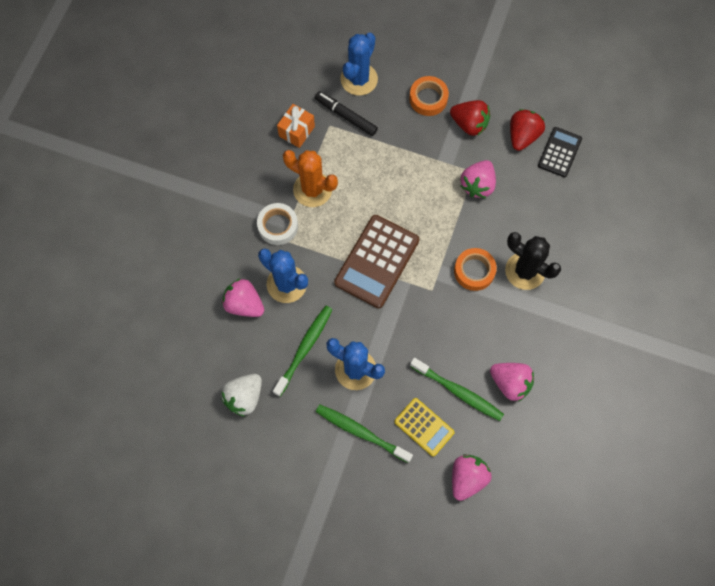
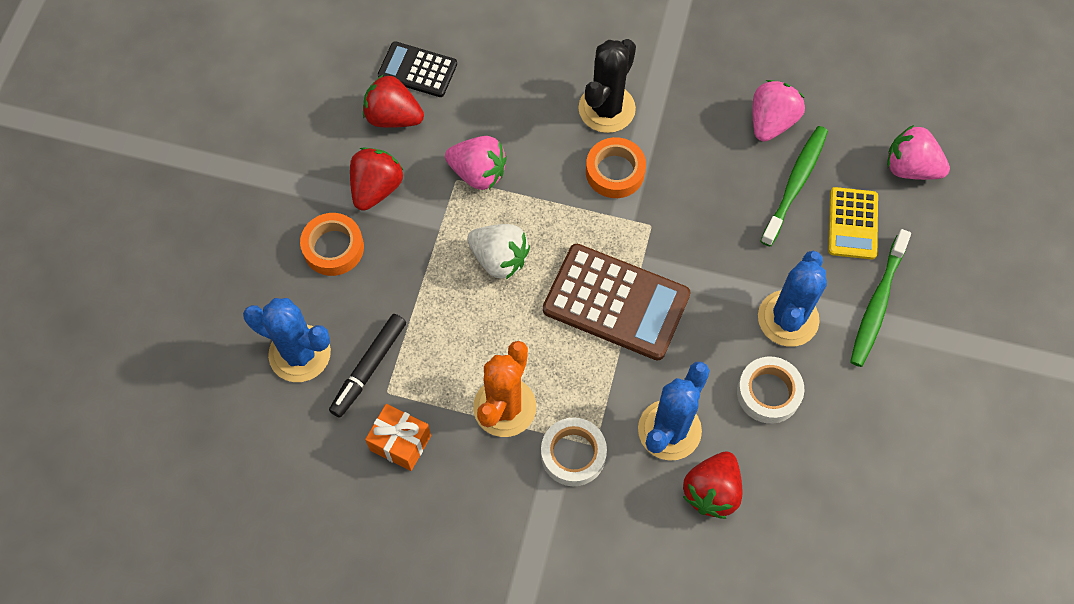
camera: 95 degrees left, 5 degrees down
white strawberry [221,374,262,417] -> white strawberry moved to [467,224,530,279]
pink strawberry [222,278,264,317] -> red strawberry [683,452,742,519]
green toothbrush [273,306,333,397] -> white tape [737,356,804,424]
yellow calculator [394,398,454,457] -> yellow calculator turned 150 degrees clockwise [828,187,878,260]

